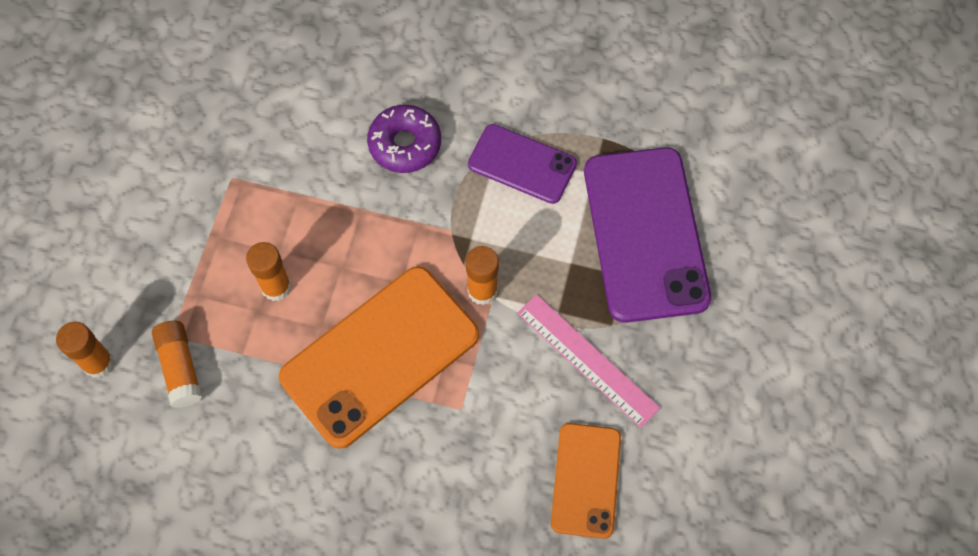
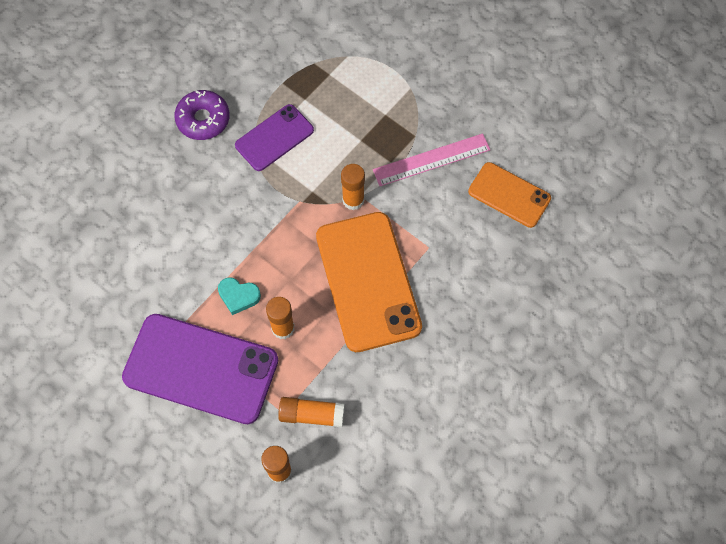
camera: 65 degrees left, 0 degrees up
purple donut [367,105,441,173] -> purple donut moved to [174,90,230,140]
purple phone [584,147,711,323] -> purple phone moved to [122,314,278,424]
none -> turquoise heart [218,277,261,315]

